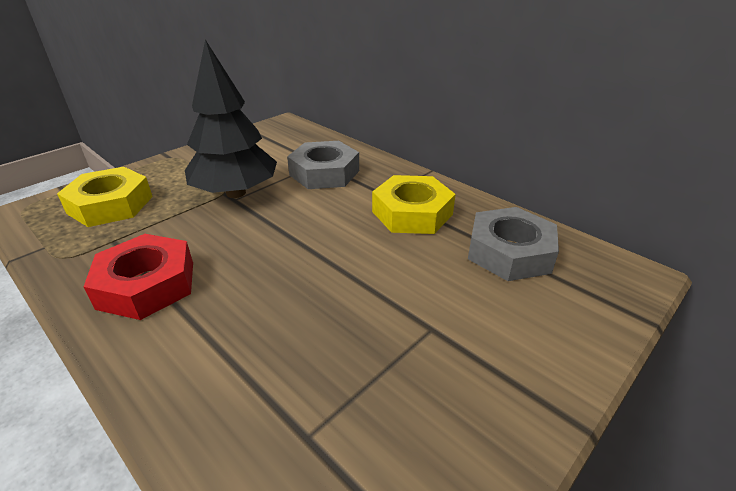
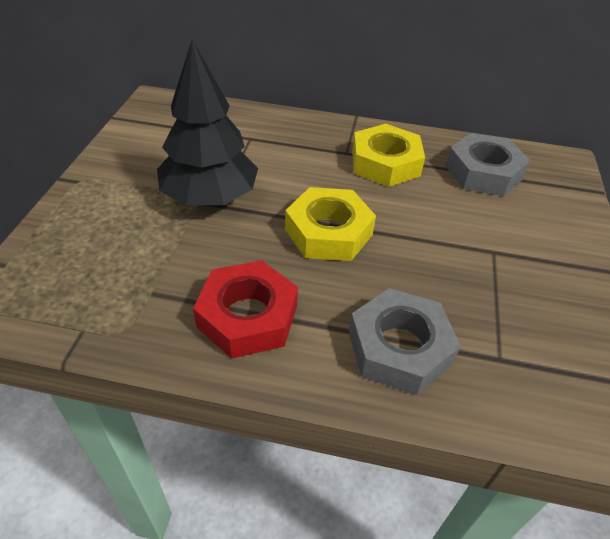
camera: 35 degrees left, 10 degrees up
yellow nut [57,167,153,227] -> yellow nut moved to [285,187,376,261]
grey nut [287,141,359,189] -> grey nut moved to [349,288,461,395]

